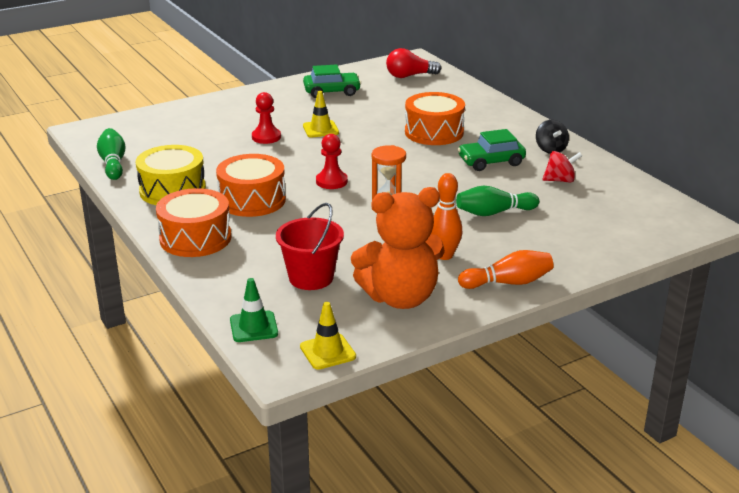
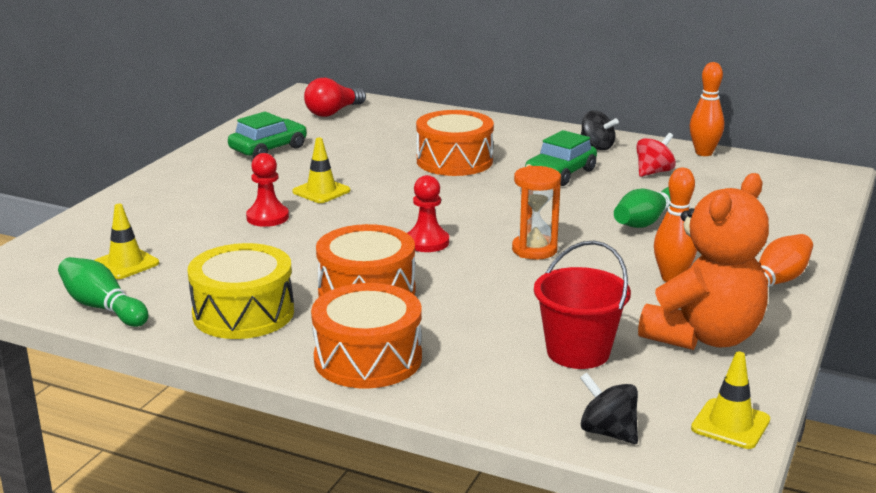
camera: 35 degrees left, 5 degrees down
green traffic cone [230,278,278,342] -> black spinning top [580,373,638,444]
none -> yellow traffic cone [94,204,159,279]
none -> orange bowling pin [690,62,724,156]

